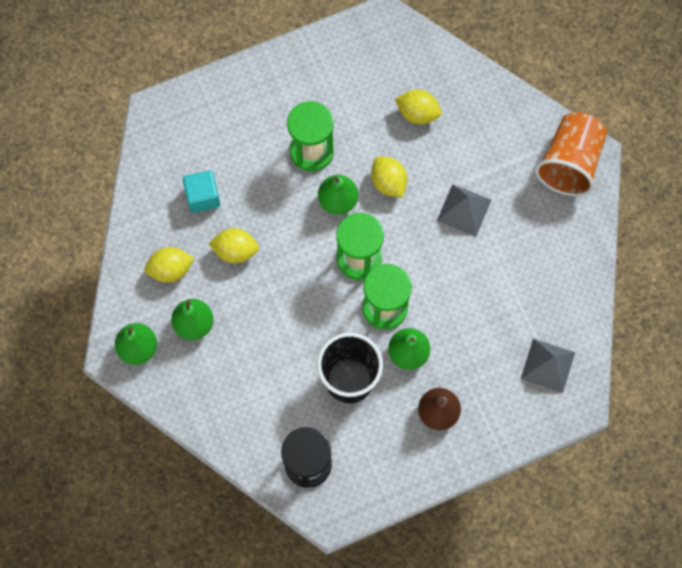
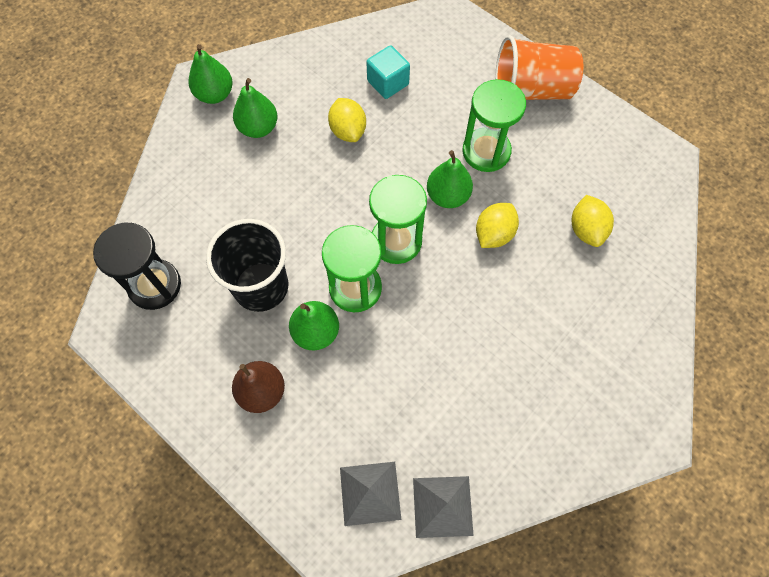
camera: 65 degrees right, 5 degrees down
yellow lemon [145,247,194,282] -> none
grey pyramid [437,184,491,236] -> grey pyramid moved to [413,476,474,538]
orange cup [535,112,607,196] -> orange cup moved to [495,35,583,100]

